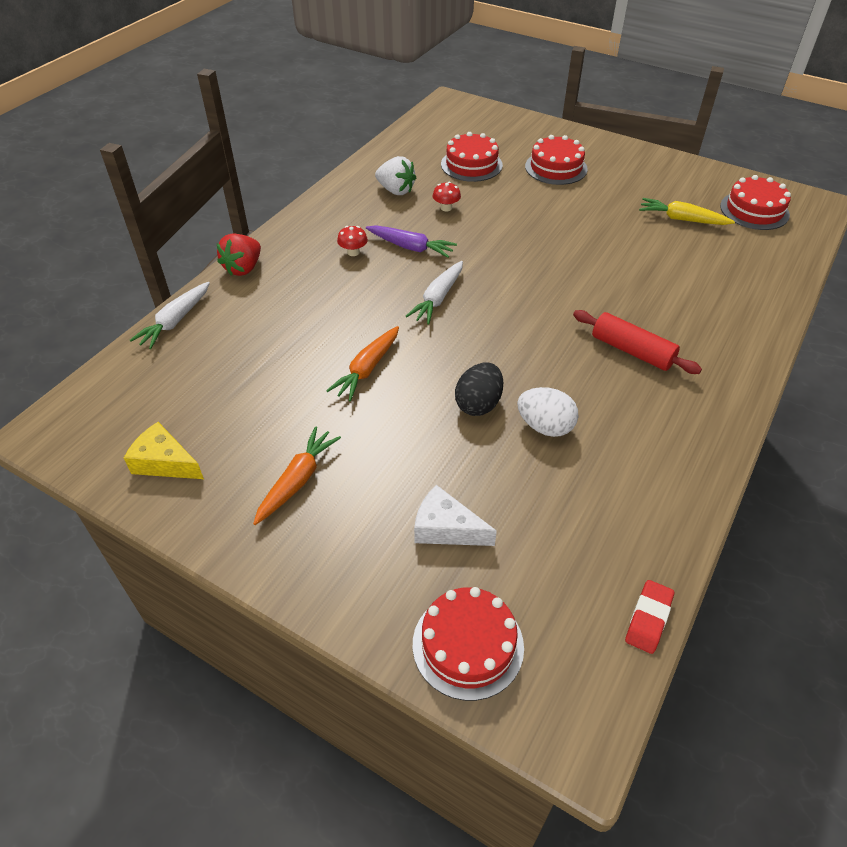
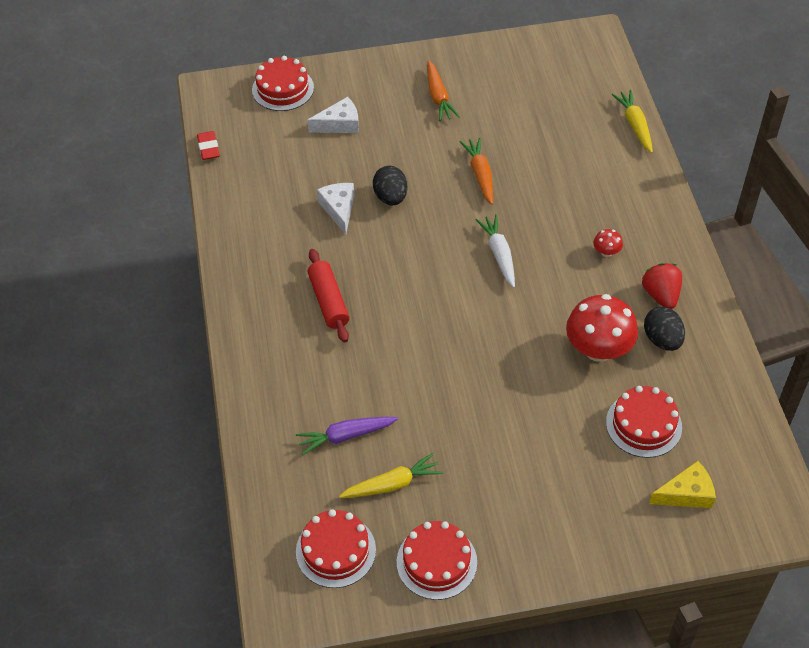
camera: 140 degrees right, 5 degrees up
yellow cheese [124,422,204,479] -> yellow cheese moved to [649,461,716,508]
white carrot [130,282,210,349] -> yellow carrot [611,90,653,153]
red strawberry [217,233,261,276] -> red strawberry moved to [642,263,682,309]
purple carrot [366,225,457,258] -> purple carrot moved to [296,417,399,455]
white strawberry [375,156,416,195] -> black egg [644,307,685,351]
red mushroom [433,182,461,211] -> red mushroom [566,294,638,362], size x2.28
white egg [517,387,579,437] -> white cheese [317,183,354,235]
red cake [525,135,588,185] -> red cake moved to [397,521,477,600]
red rolling pin [573,310,702,374] -> red rolling pin turned 75 degrees clockwise [308,249,350,343]

